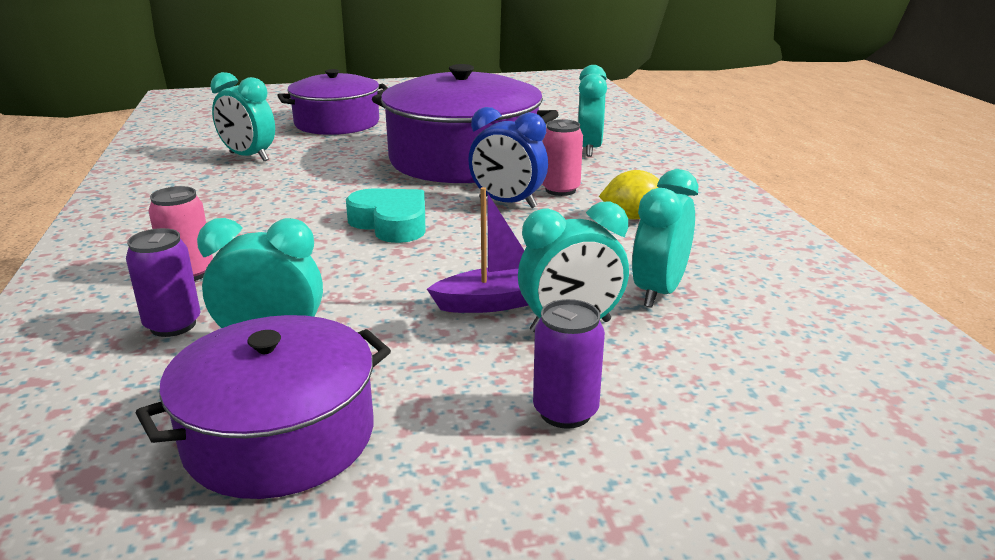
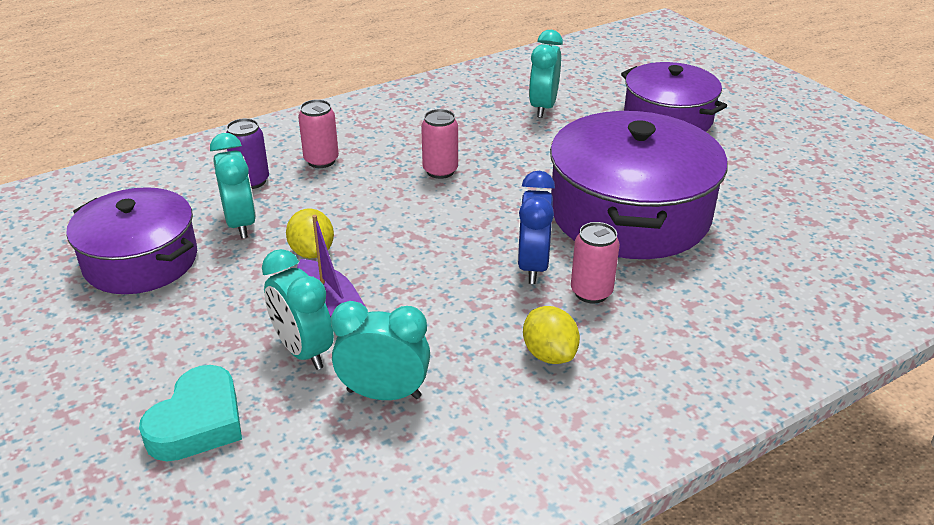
camera: 70 degrees right, 10 degrees up
turquoise heart [346,188,426,243] -> turquoise heart moved to [139,365,242,461]
purple can [533,299,605,429] -> none
turquoise clock [578,65,607,157] -> none
none -> yellow lemon [286,209,334,258]
none -> pink can [421,109,458,179]

